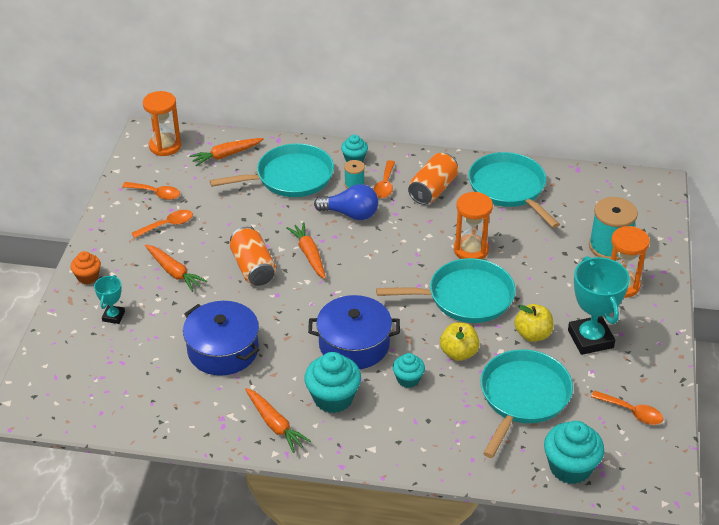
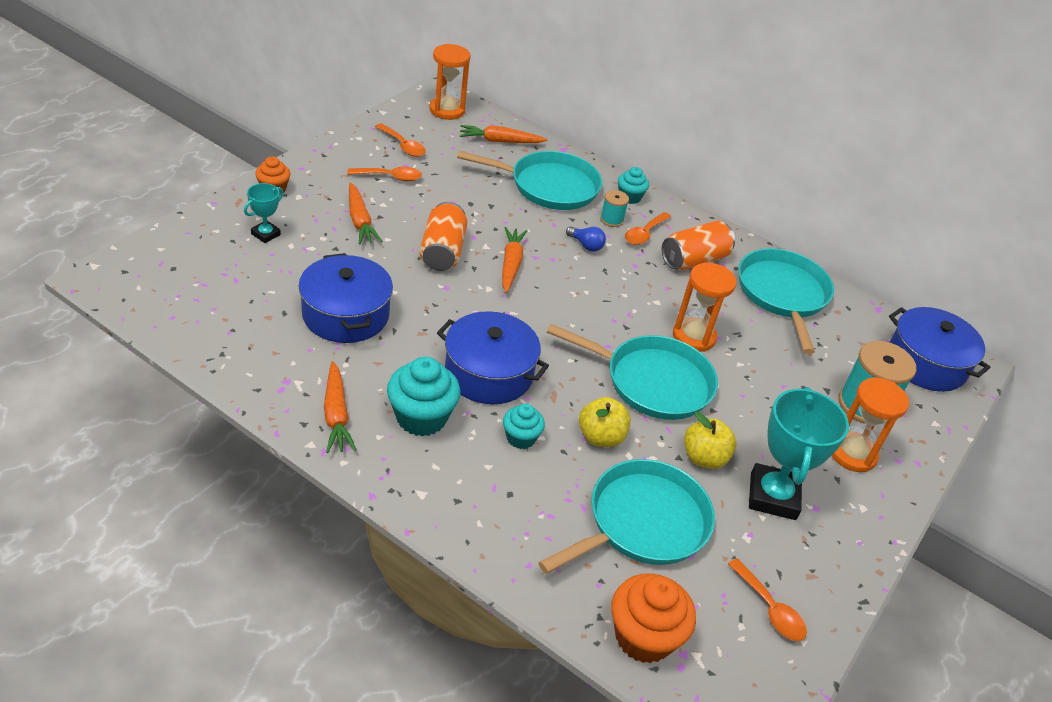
camera: 20 degrees right, 0 degrees up
blue light bulb [314,184,378,220] -> blue light bulb [566,226,606,252], size x0.57
turquoise cupcake [544,421,604,484] -> orange cupcake [611,573,696,664]
none -> blue pot [889,307,990,392]

